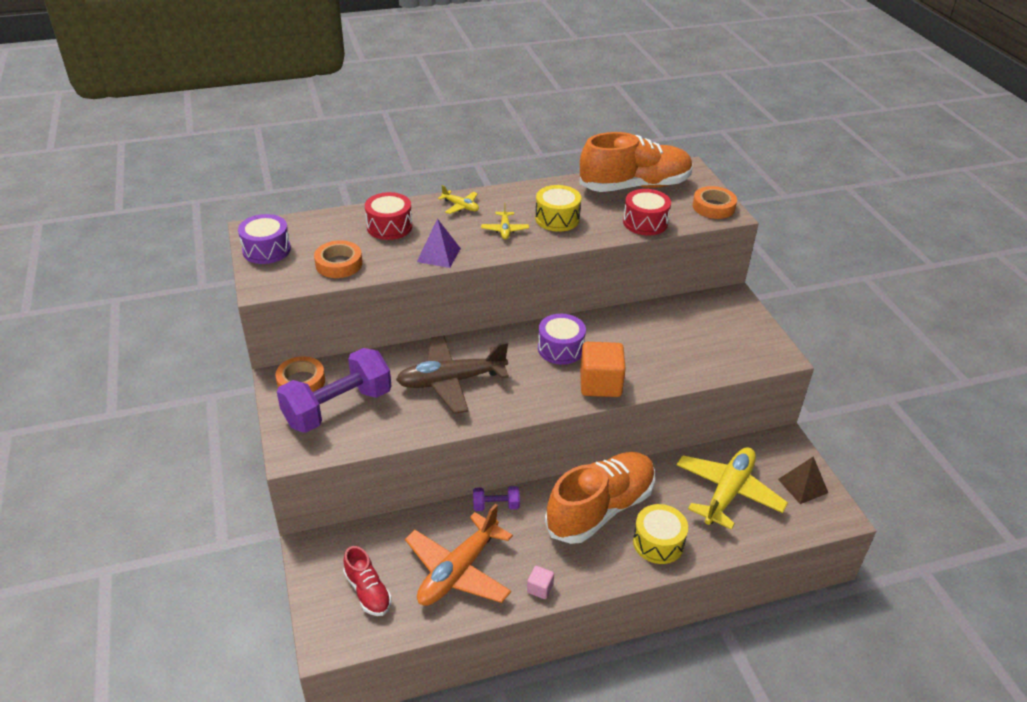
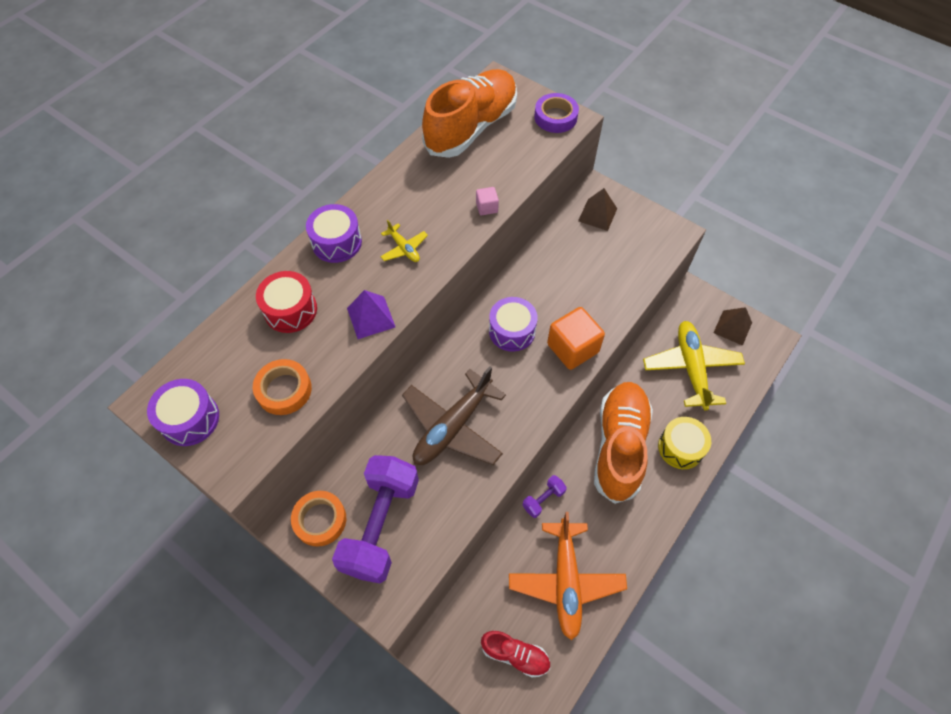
camera: 35 degrees left, 20 degrees up
yellow plane [438,185,479,214] -> purple drum [306,204,362,263]
pink cube [527,566,554,599] -> pink cube moved to [476,187,499,216]
yellow drum [535,185,581,232] -> none
red drum [623,189,671,235] -> none
orange tape [693,186,737,219] -> purple tape [534,93,579,133]
none -> brown pyramid [578,188,617,231]

